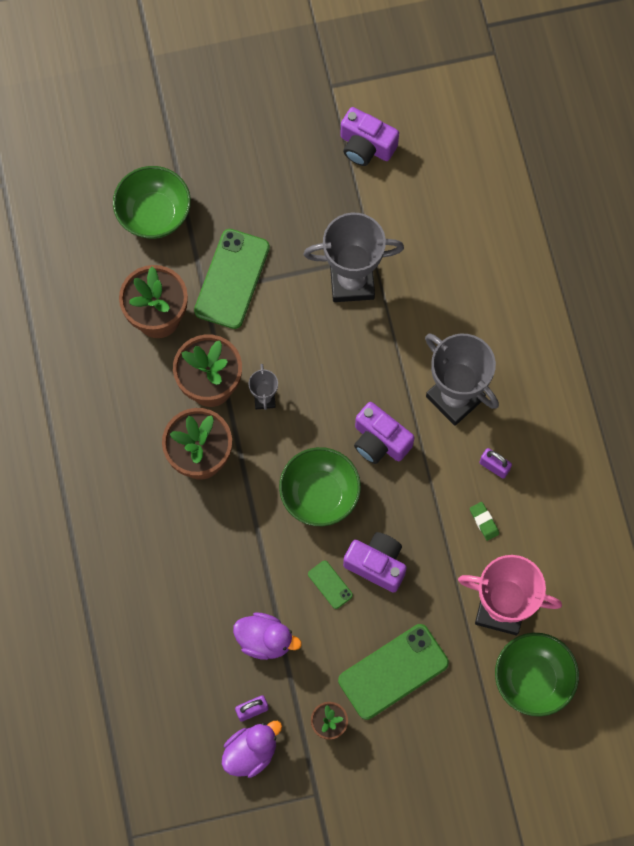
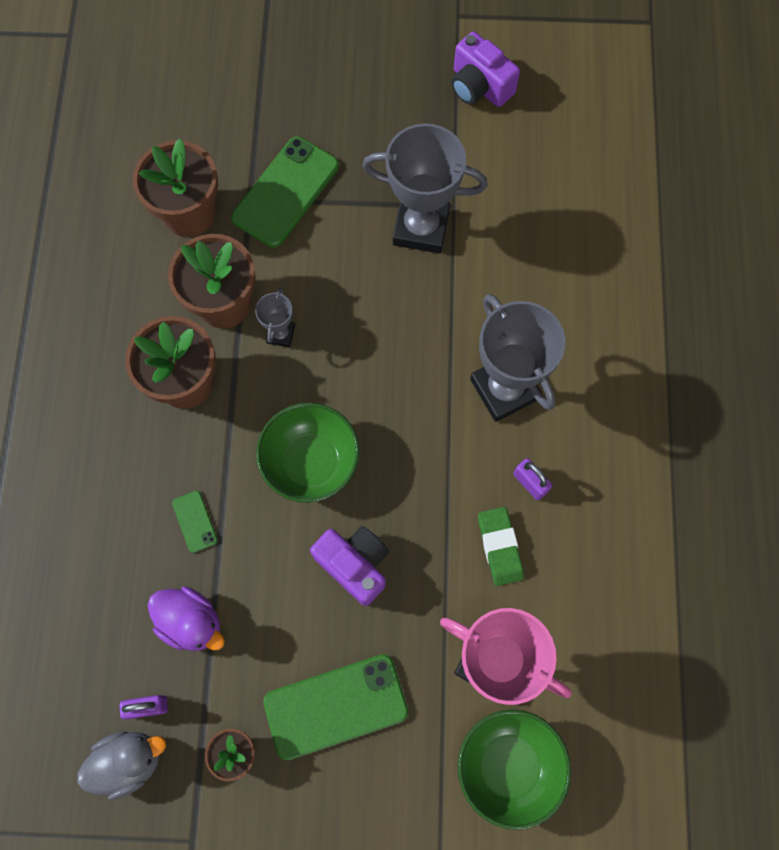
camera: 15 degrees right, 0 degrees up
green bowl [113,166,191,239] -> none
purple duck [222,721,282,778] -> grey duck [77,731,166,800]
green phone [308,560,353,609] -> green phone moved to [172,491,218,553]
purple camera [354,402,414,464] -> none
green eraser [470,502,499,541] -> green eraser [478,507,524,586], size x1.58

